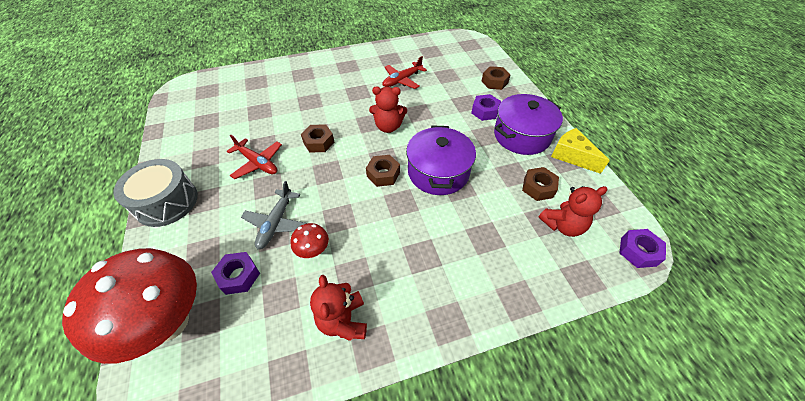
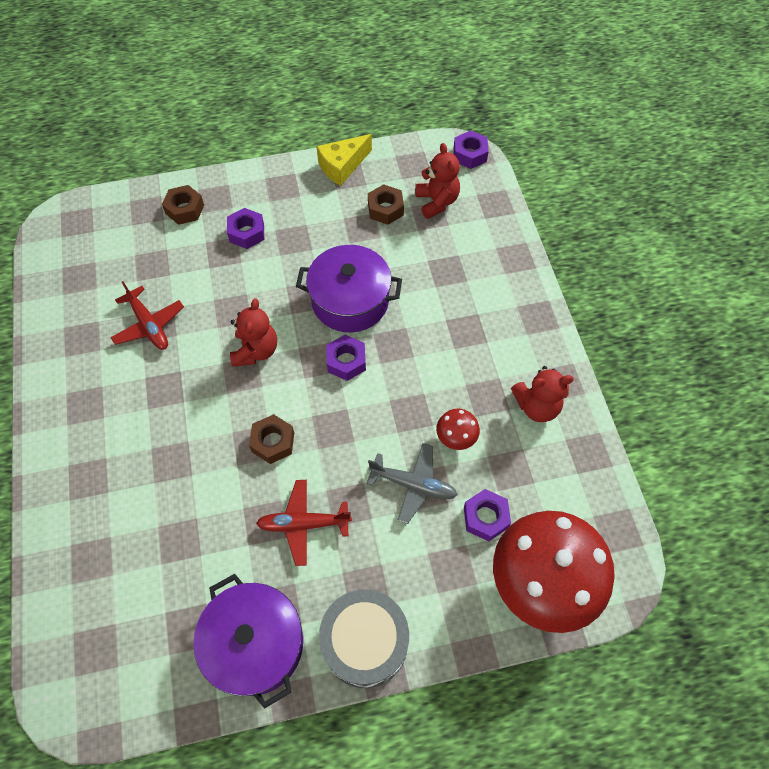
camera: 85 degrees left, 10 degrees up
red plane [227,134,282,179] -> red plane turned 135 degrees counterclockwise [256,480,352,566]
brown nut [366,155,400,187] -> purple nut [326,335,366,381]
purple pot [494,94,563,155] -> purple pot moved to [193,574,303,709]

